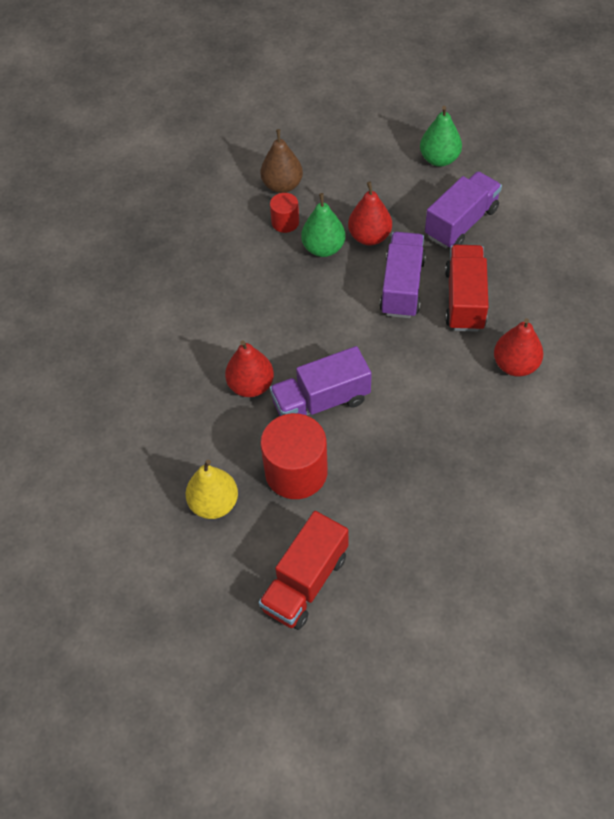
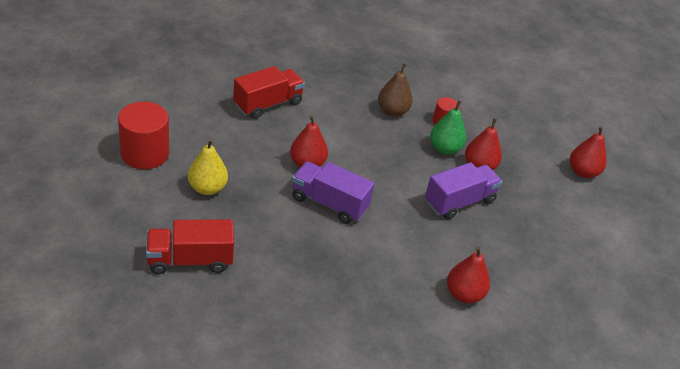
camera: 40 degrees right, 15 degrees down
red cylinder [260,413,328,499] -> red cylinder moved to [118,102,169,169]
brown pear [261,129,303,193] -> brown pear moved to [378,63,413,117]
green pear [420,106,462,167] -> red pear [570,126,607,178]
purple truck [425,171,502,248] -> none
red truck [445,245,489,332] -> red truck moved to [233,66,305,119]

